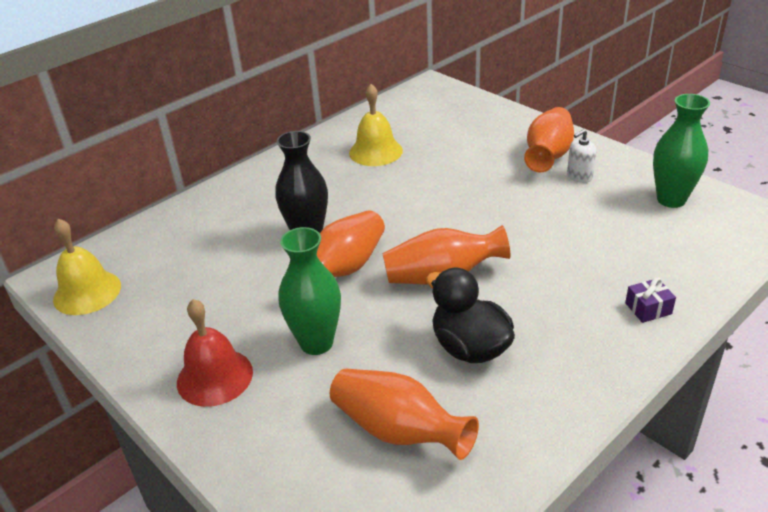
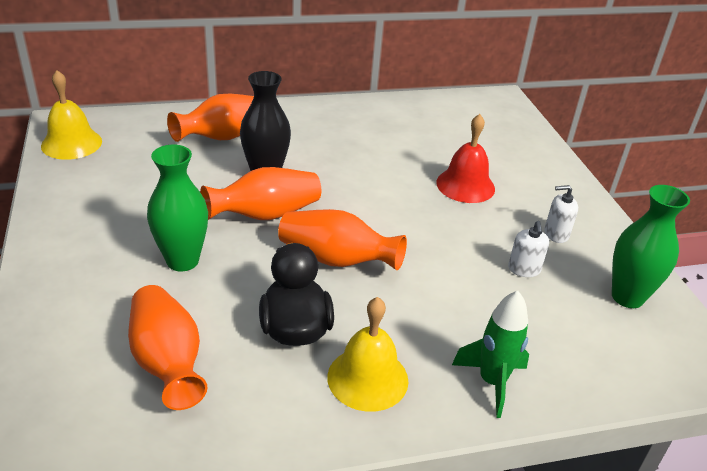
camera: 25 degrees right, 0 degrees up
red bell [177,299,253,407] -> red bell moved to [436,114,495,203]
yellow bell [349,84,403,166] -> yellow bell moved to [327,297,408,412]
orange vase [524,107,574,172] -> orange vase moved to [167,94,254,142]
purple gift [625,277,676,323] -> green rocket [452,291,529,418]
none -> white soap dispenser [508,221,549,277]

